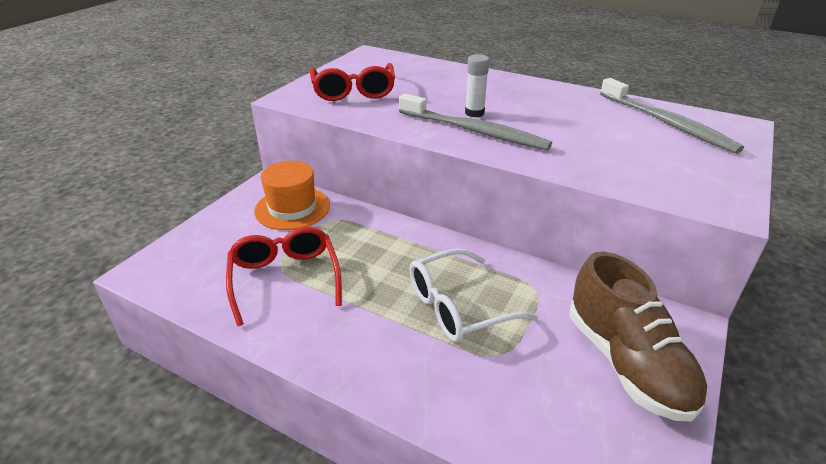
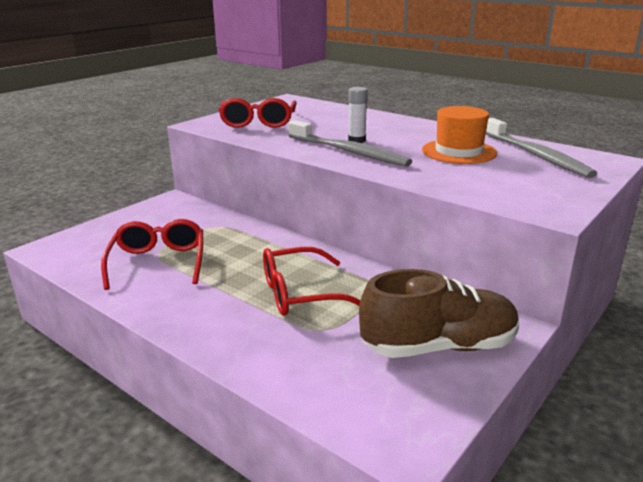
camera: 10 degrees right, 10 degrees down
orange hat [254,161,330,230] -> orange hat moved to [422,106,497,164]
white glasses [410,248,538,342] -> red glasses [263,247,360,316]
brown shoe [569,252,708,422] -> brown shoe turned 90 degrees counterclockwise [359,269,519,358]

